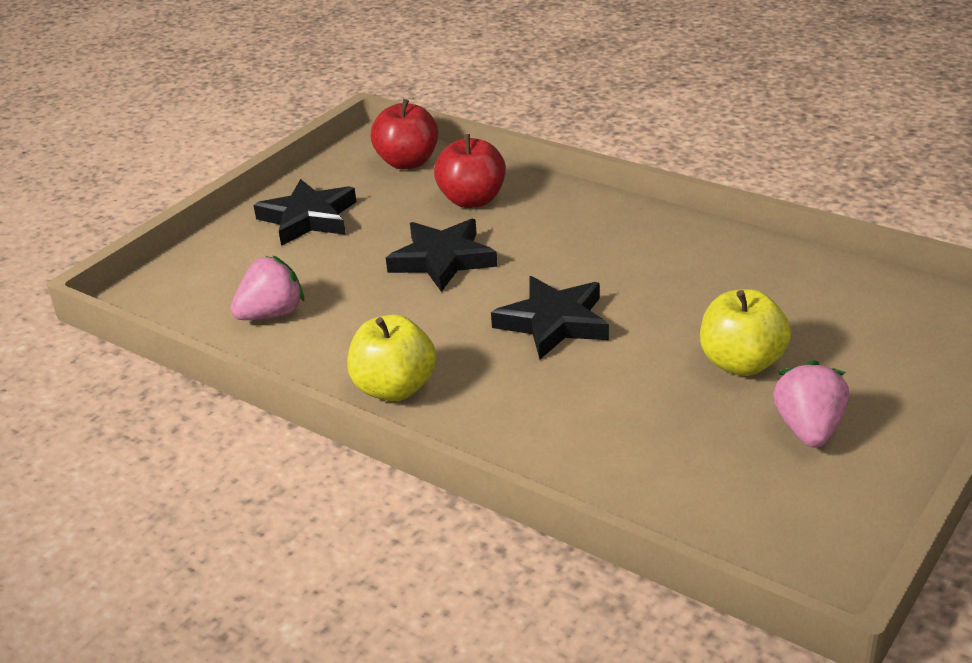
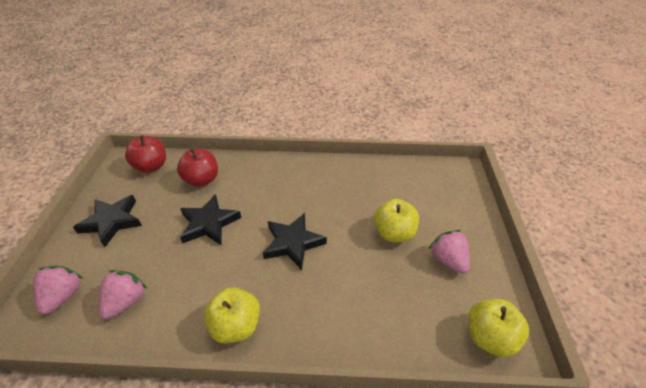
camera: 35 degrees left, 10 degrees up
none -> pink strawberry [33,266,83,314]
none -> yellow apple [468,299,529,357]

